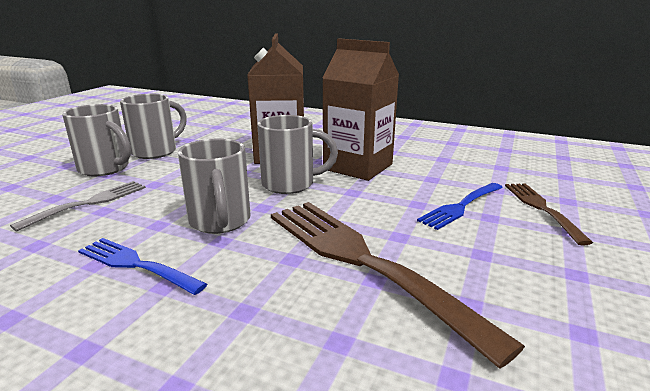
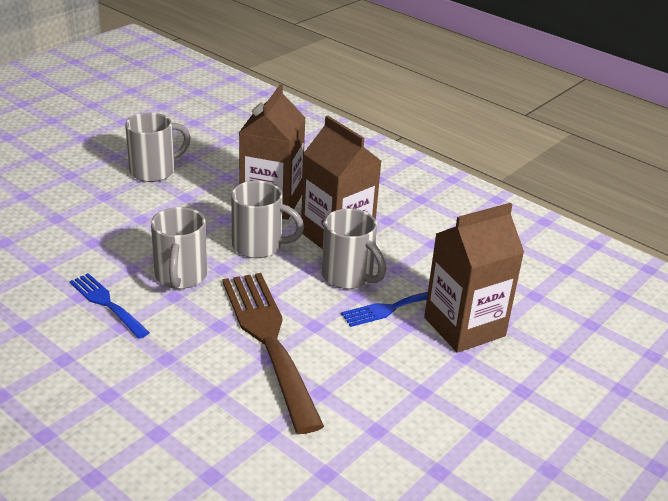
camera: 15 degrees right, 10 degrees up
grey fork [10,181,146,232] -> none
grey mug [62,104,131,176] -> grey mug moved to [321,208,386,289]
brown fork [505,183,593,246] -> brown carton [424,203,524,353]

